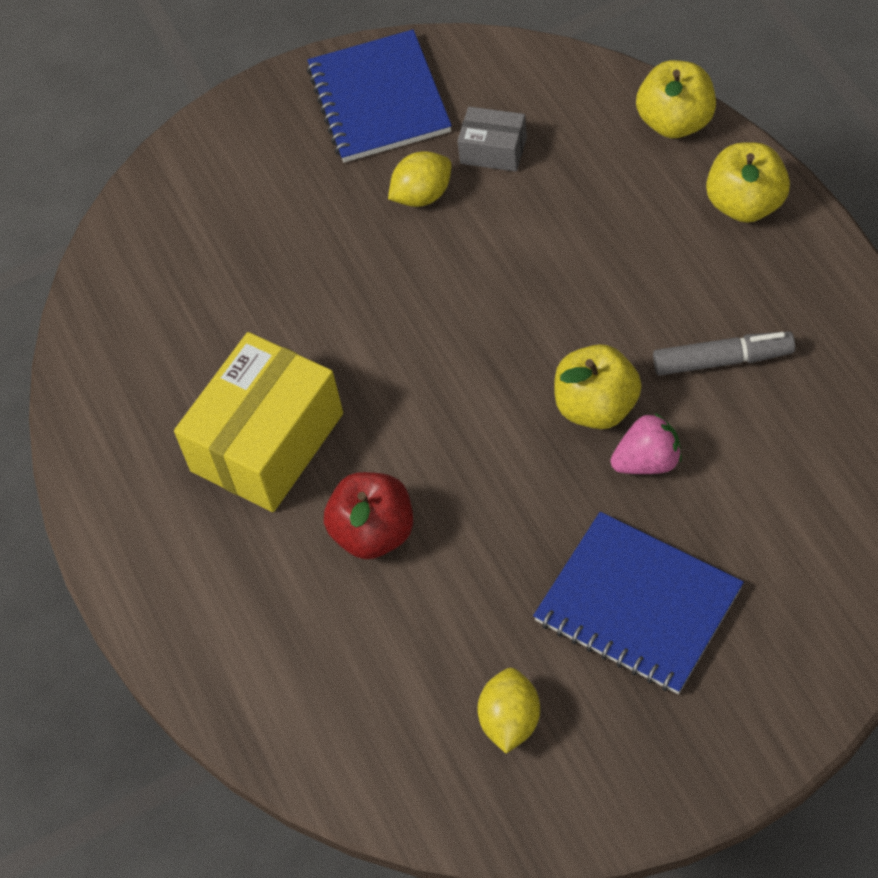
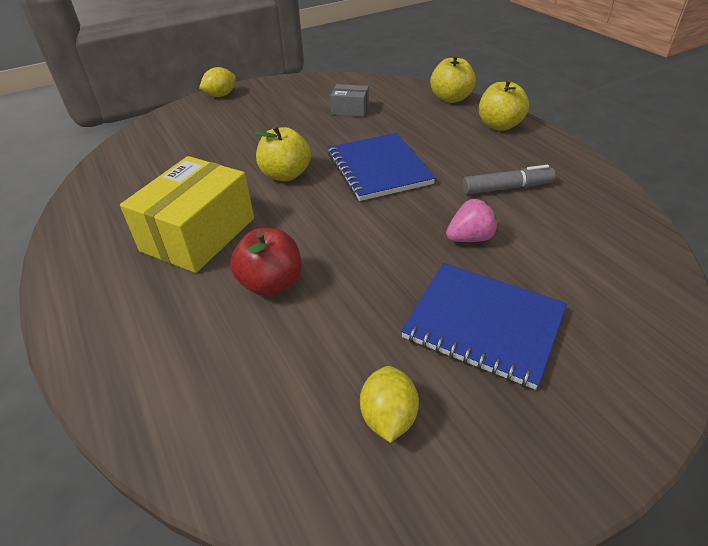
camera: 10 degrees left, 15 degrees down
blue notebook [307,29,452,163] -> blue notebook moved to [328,133,436,201]
yellow lemon [388,151,452,207] -> yellow lemon moved to [199,67,236,97]
yellow apple [554,344,642,429] -> yellow apple moved to [255,125,311,181]

